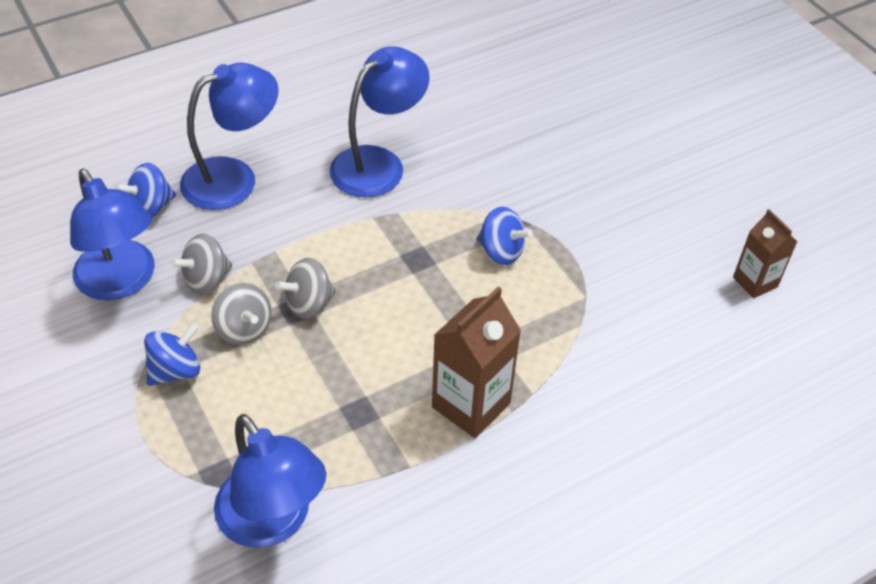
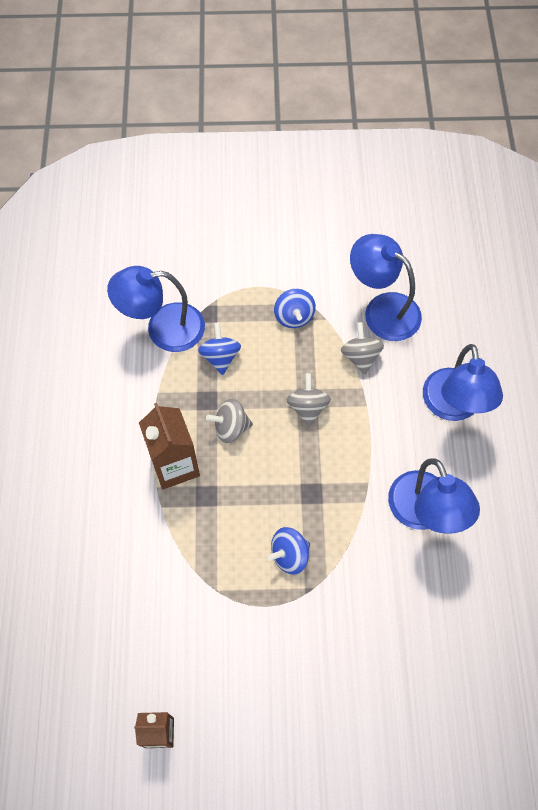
camera: 120 degrees right, 15 degrees up
blue lamp [70,169,155,301] -> blue lamp turned 45 degrees clockwise [350,234,422,341]
blue spinning top [115,163,176,217] -> blue spinning top moved to [198,323,241,375]
grey spinning top [211,283,272,345] -> grey spinning top moved to [206,399,253,443]

